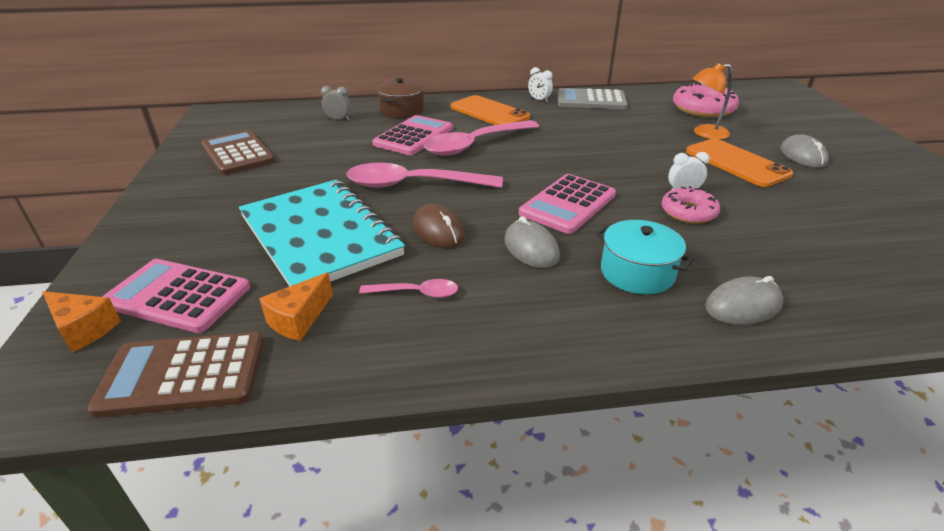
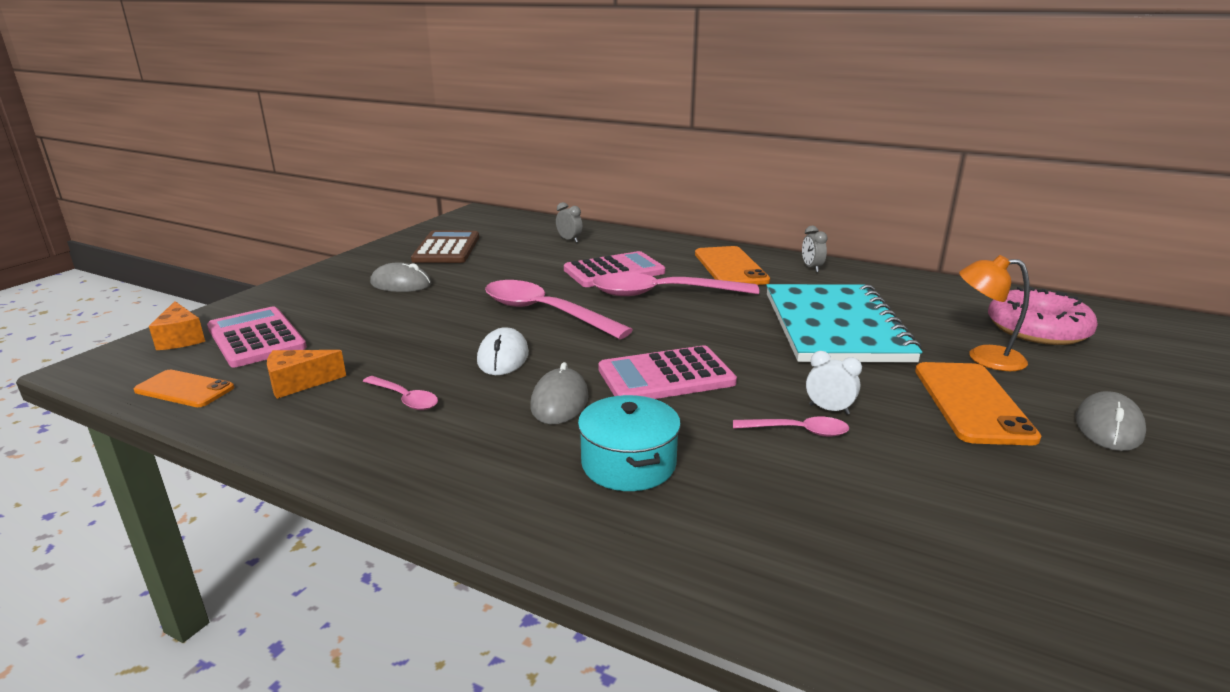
camera: 35 degrees right, 10 degrees down
brown calculator [87,332,264,418] -> orange phone [134,370,234,407]
turquoise notebook [239,180,405,287] -> turquoise notebook moved to [766,284,922,362]
brown pot [377,78,424,118] -> none
brown mouse [413,204,465,248] -> white mouse [477,327,529,375]
white clock [528,67,553,102] -> grey clock [802,226,828,272]
grey calculator [558,88,628,109] -> none
pink donut [662,186,720,224] -> pink spoon [733,417,849,437]
grey mouse [705,276,783,325] -> grey mouse moved to [370,262,431,292]

